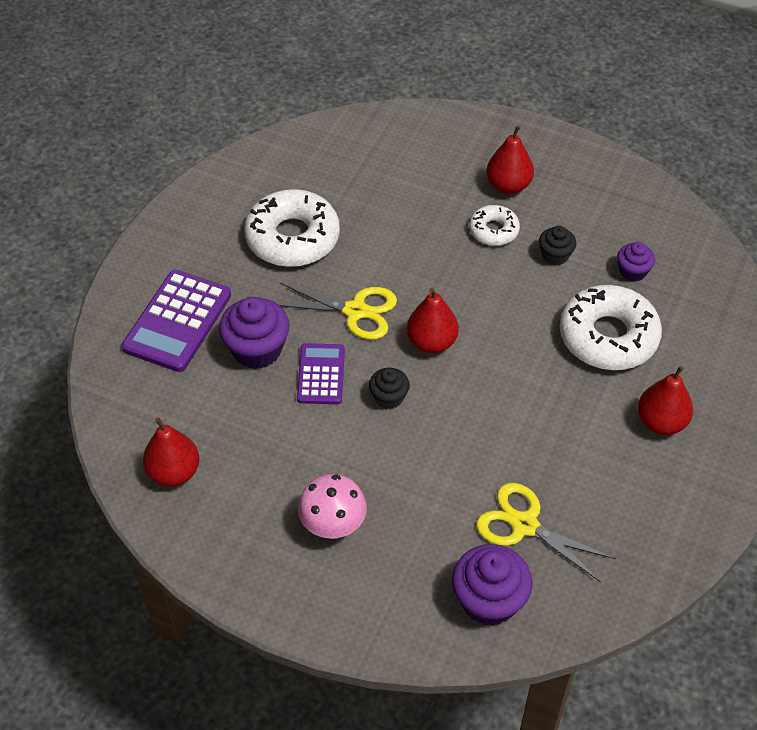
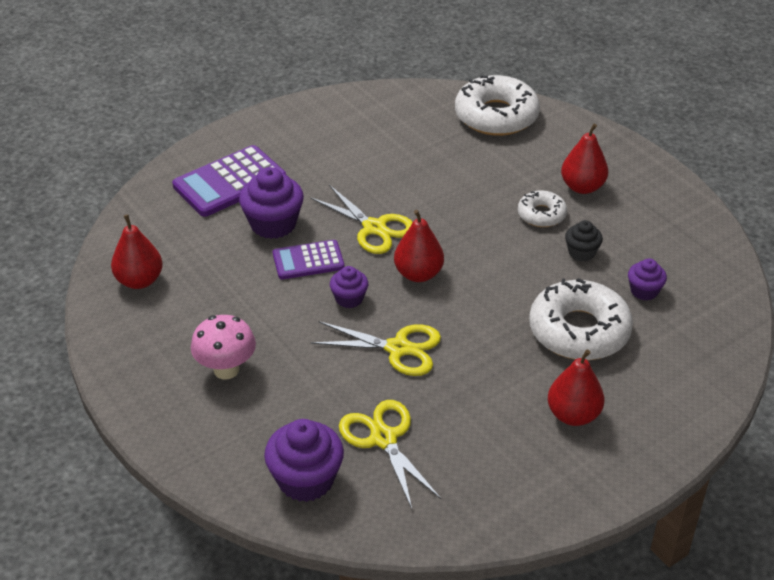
camera: 30 degrees right, 10 degrees down
white donut [244,189,340,267] -> white donut moved to [455,75,540,136]
purple calculator [297,343,345,404] -> purple calculator turned 135 degrees counterclockwise [273,240,345,279]
black cupcake [369,368,410,409] -> purple cupcake [330,266,368,308]
none -> yellow scissors [311,321,441,376]

